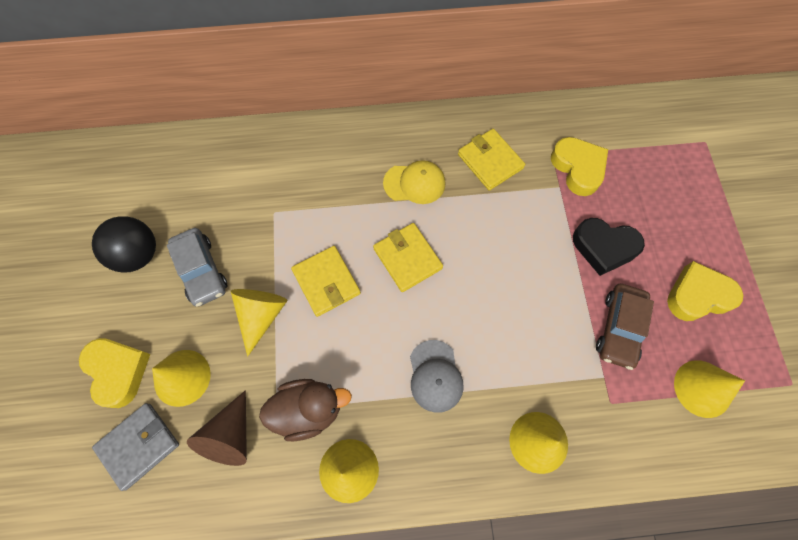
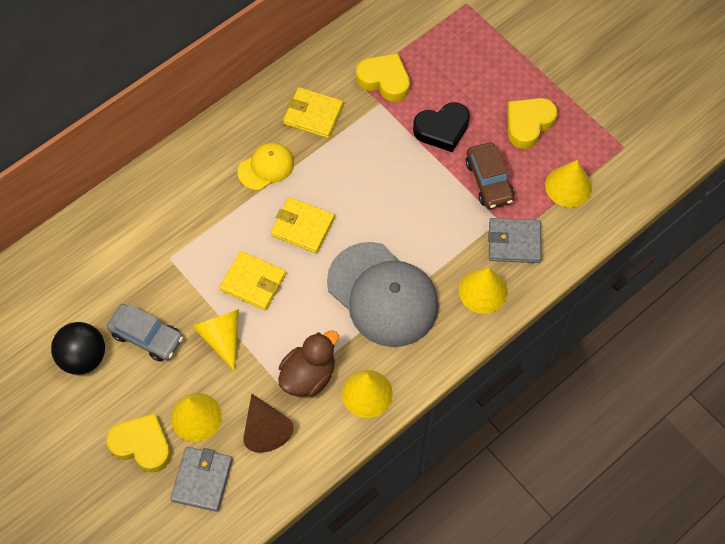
camera: 35 degrees left, 5 degrees down
grey cap [410,340,464,413] -> grey cap [327,242,439,347], size x1.96
none -> grey wallet [488,218,542,263]

